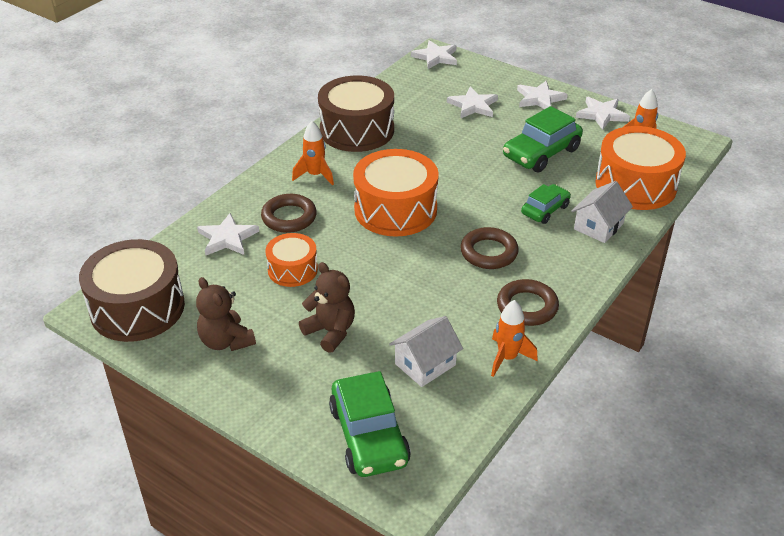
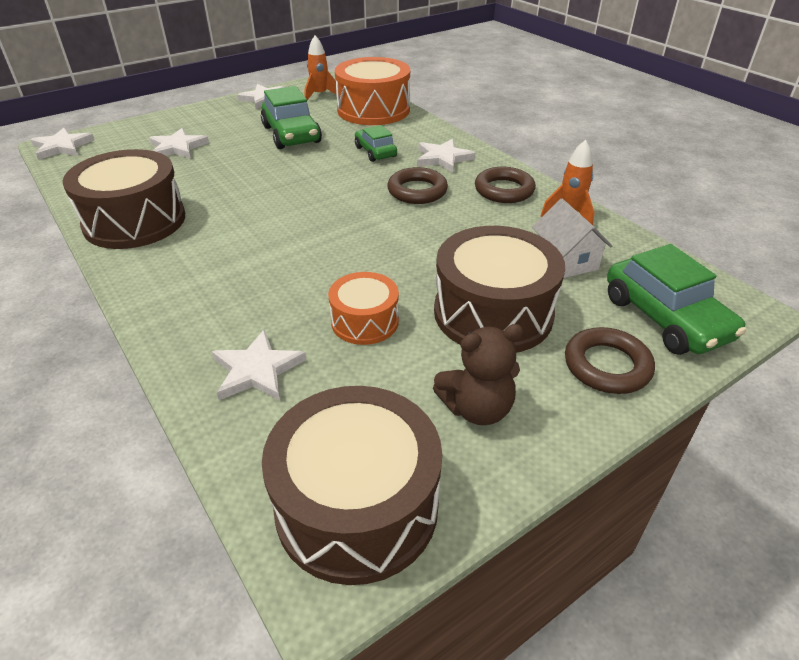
camera: 70 degrees left, 0 degrees up
brown ring [261,194,317,233] -> brown ring moved to [565,327,655,394]
orange rocket [292,121,334,186] -> none
brown teddy bear [299,262,355,353] -> brown drum [434,226,565,353]
green car [329,371,411,477] -> green car turned 60 degrees clockwise [607,244,746,355]
orange drum [353,149,439,237] -> none
white star [517,81,568,109] -> white star moved to [417,139,476,173]
white house [571,181,633,243] -> none

